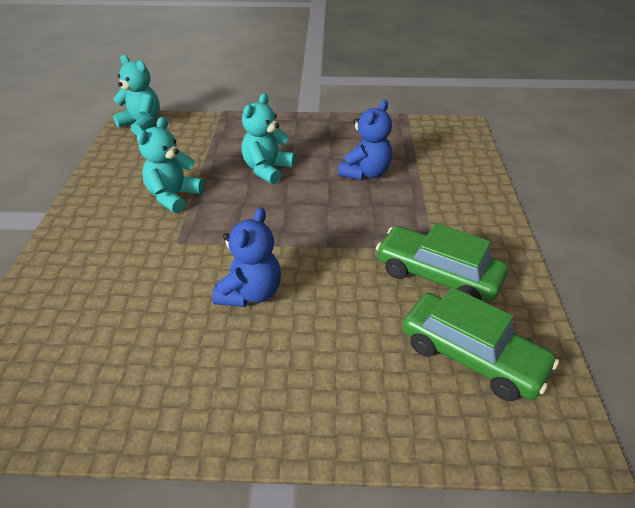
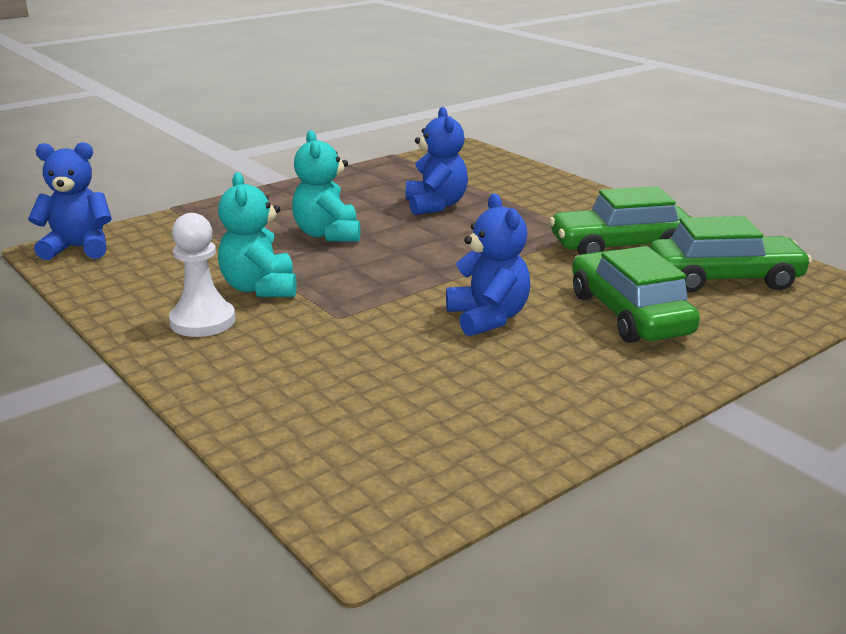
camera: 40 degrees left, 15 degrees down
turquoise teddy bear [113,55,160,135] -> blue teddy bear [28,142,112,260]
none -> white pawn [169,213,235,337]
none -> green car [572,246,700,343]

